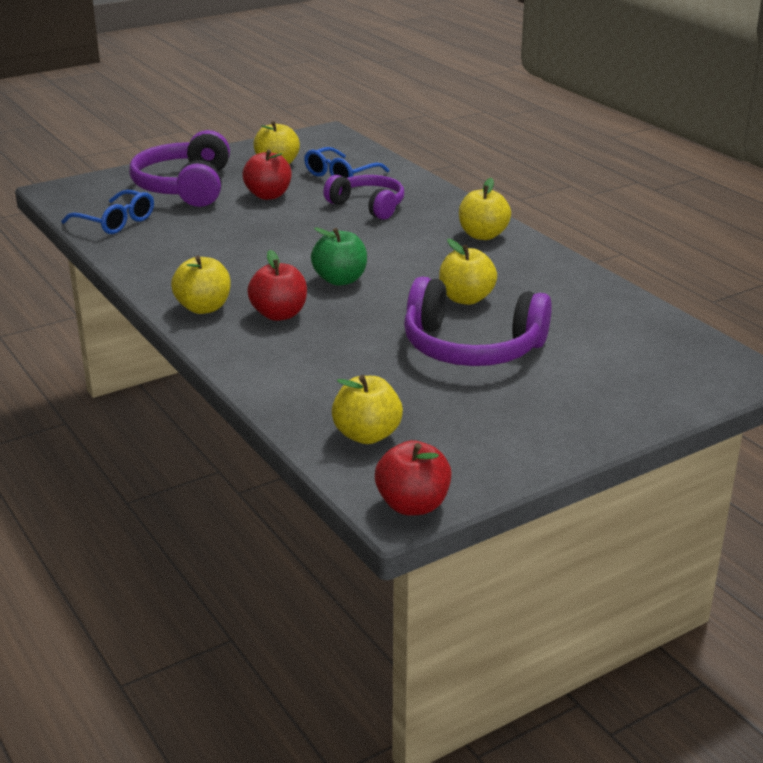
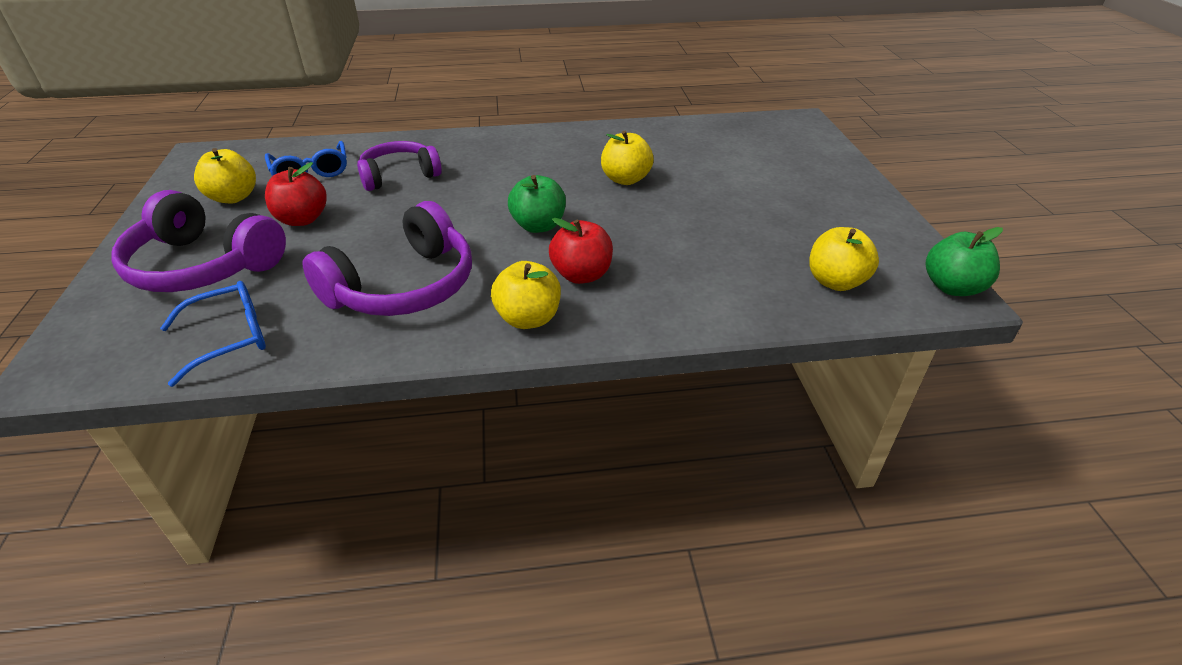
camera: 65 degrees left, 10 degrees up
red apple [375,440,451,515] -> green apple [925,227,1003,296]
purple headphones [404,276,552,366] -> purple headphones moved to [302,201,472,316]
yellow apple [459,178,511,240] -> none

